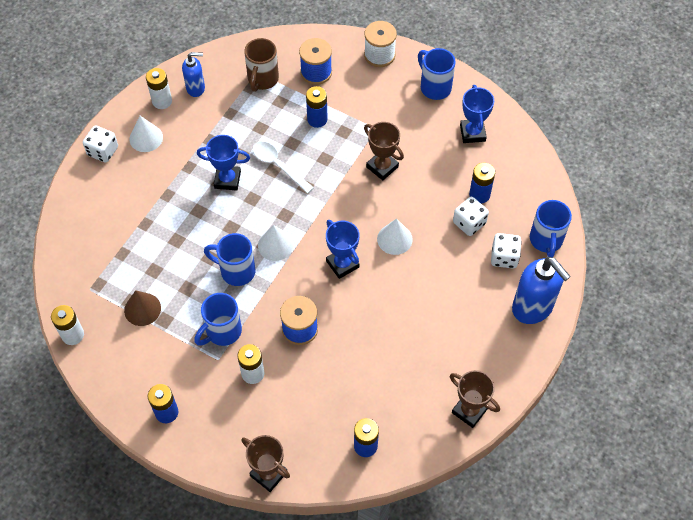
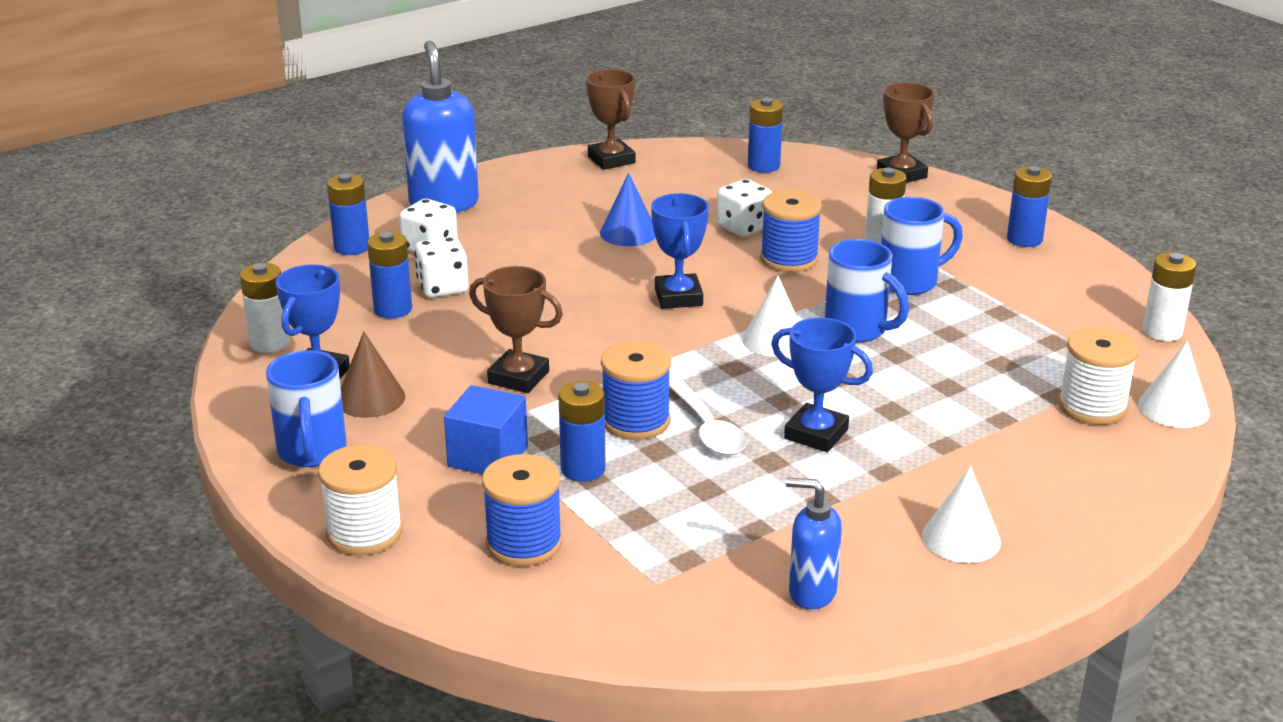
camera: 155 degrees left, 30 degrees down
white dice [83,125,118,163] -> white dice moved to [717,179,772,237]
brown cone [124,290,161,326] -> brown cone moved to [341,332,405,418]
white battery [146,68,172,109] -> white battery moved to [240,263,290,353]
brown mug [244,38,279,92] -> none
brown trophy [364,122,404,180] -> brown trophy turned 45 degrees counterclockwise [469,266,563,393]
white cone [377,219,413,255] -> white cone moved to [1138,341,1210,428]
blue mug [530,200,572,258] -> blue battery [327,174,369,255]
none -> blue cube [444,385,528,474]
none -> blue cone [600,173,656,246]
none -> blue spool [601,341,671,440]
none -> white spool [1058,327,1139,425]

